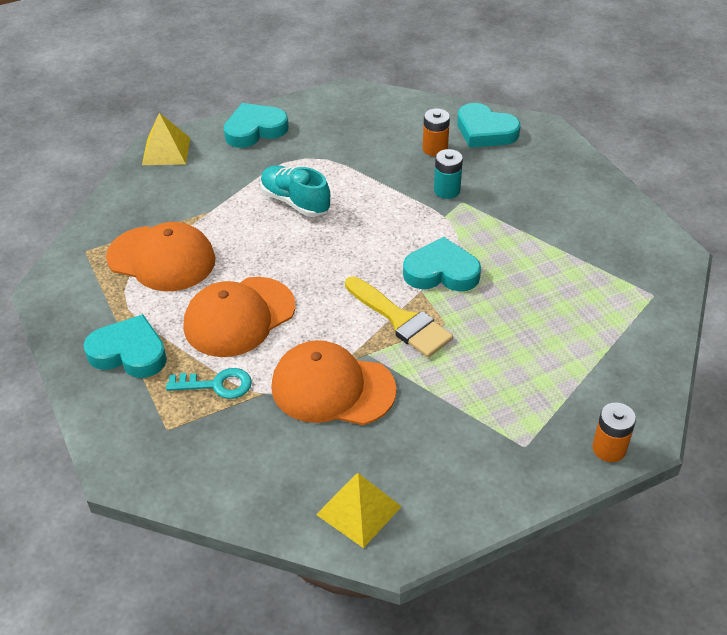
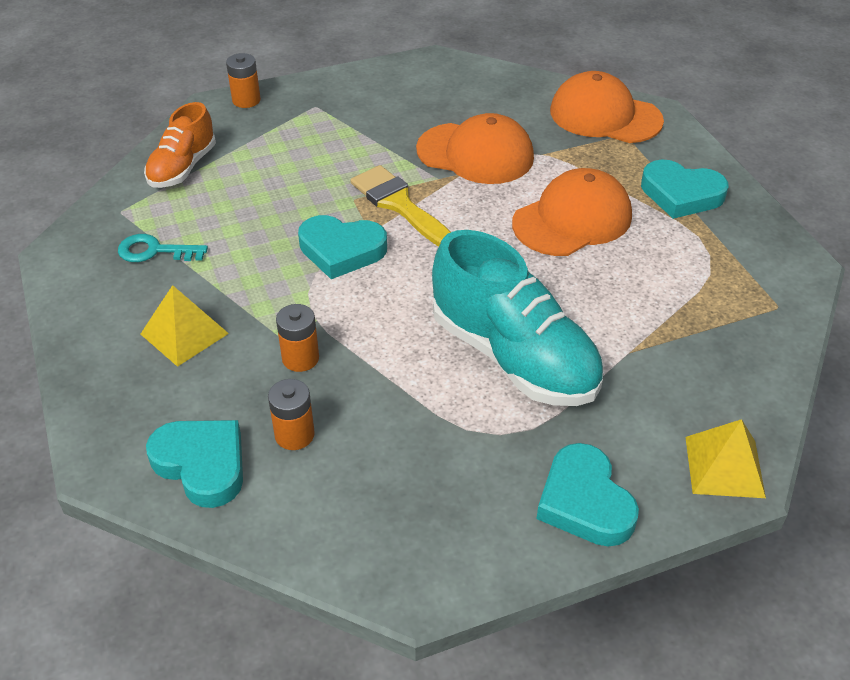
camera: 175 degrees left, 0 degrees up
orange cap [106,222,215,291] -> orange cap moved to [550,71,664,143]
turquoise key [166,368,252,399] -> turquoise key moved to [118,234,208,262]
turquoise heart [224,103,289,148] -> turquoise heart turned 90 degrees clockwise [537,443,639,547]
turquoise shoe [260,165,330,217] -> turquoise shoe [432,230,603,406], size x1.72
yellow pyramid [316,473,402,548] -> yellow pyramid moved to [141,285,229,367]
turquoise battery [434,149,463,199] -> orange battery [276,304,319,372]
none -> orange shoe [144,102,216,188]

